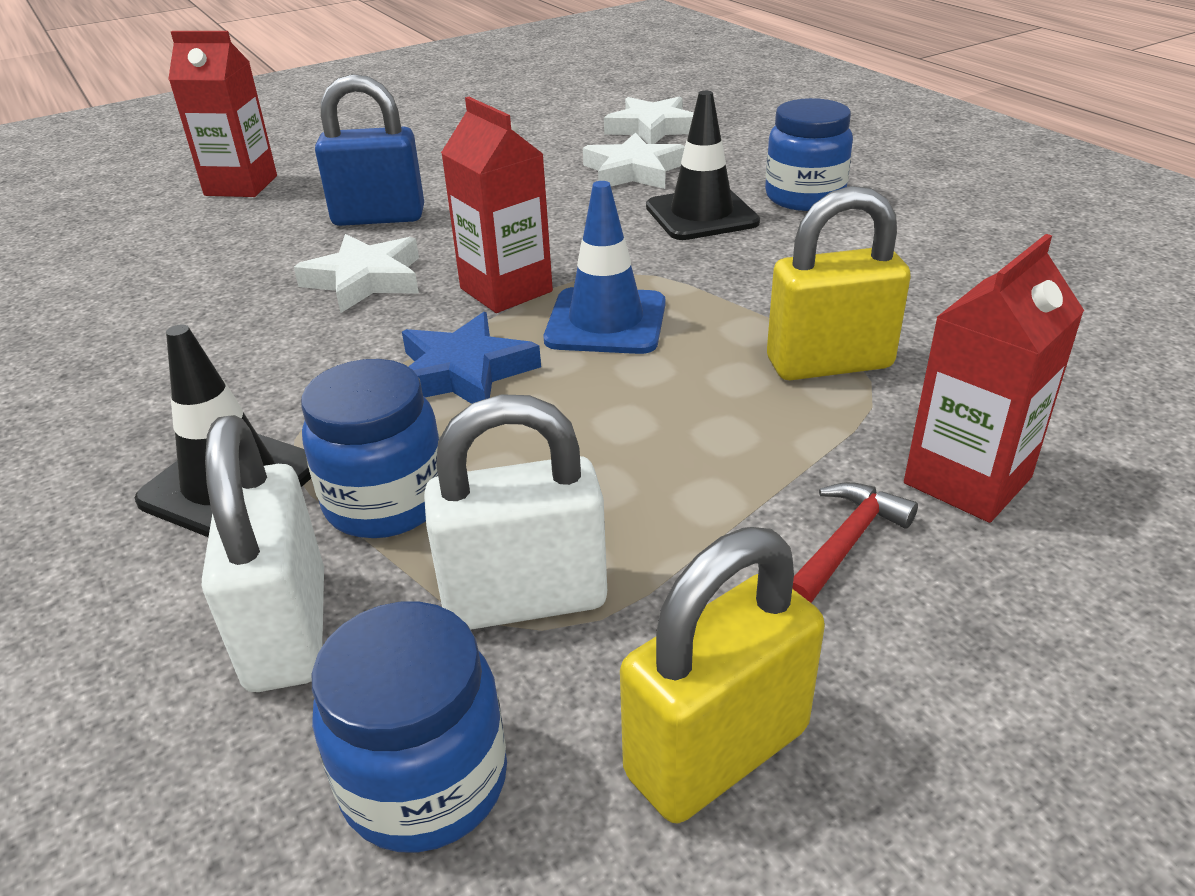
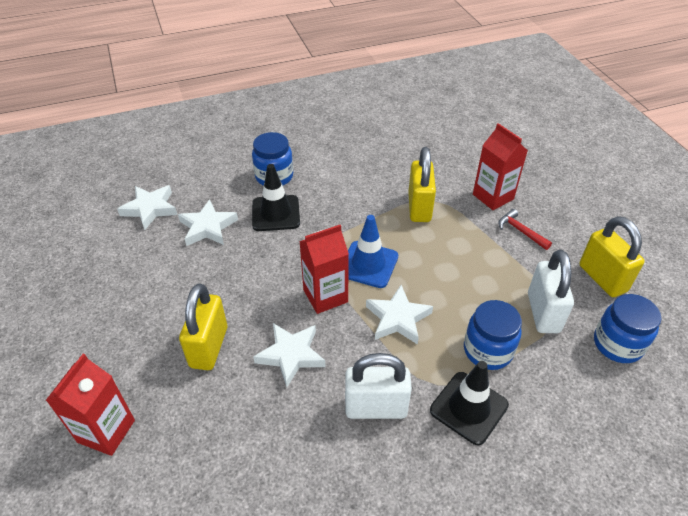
camera: 80 degrees left, 10 degrees up
white padlock [202,415,324,692] -> white padlock moved to [345,353,412,419]
blue padlock [315,74,424,226] -> yellow padlock [179,283,227,370]
blue star [402,312,541,404] -> white star [366,285,433,344]

